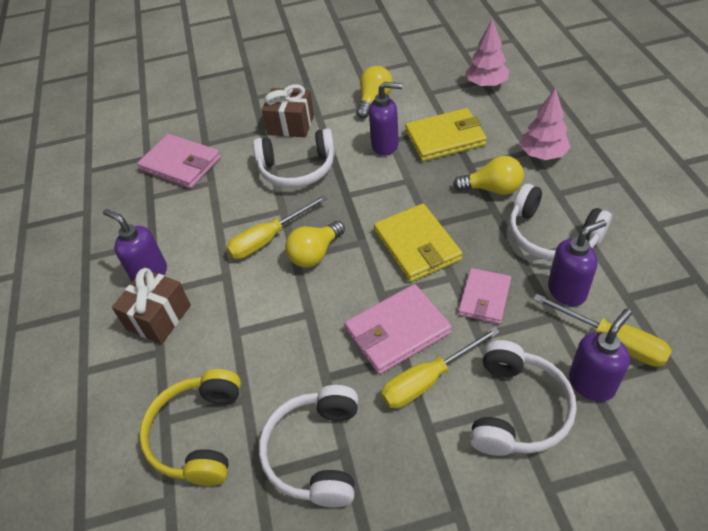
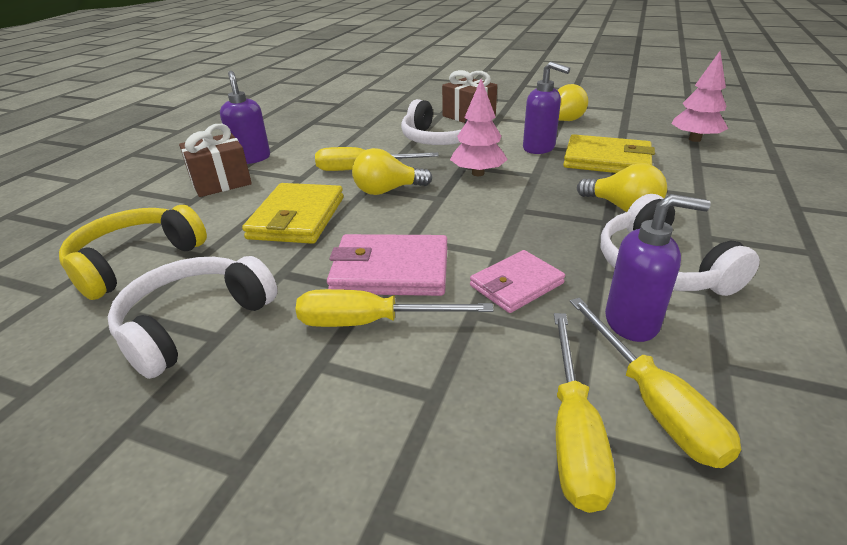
camera: 30 degrees right, 15 degrees down
pink wallet [137,134,221,189] -> none
yellow wallet [374,204,462,282] -> yellow wallet moved to [242,183,344,244]
white headphones [470,340,577,456] -> none
pink tree [520,88,571,160] -> pink tree moved to [450,79,508,176]
purple soap dispenser [569,309,632,402] -> yellow screwdriver [554,313,616,513]

